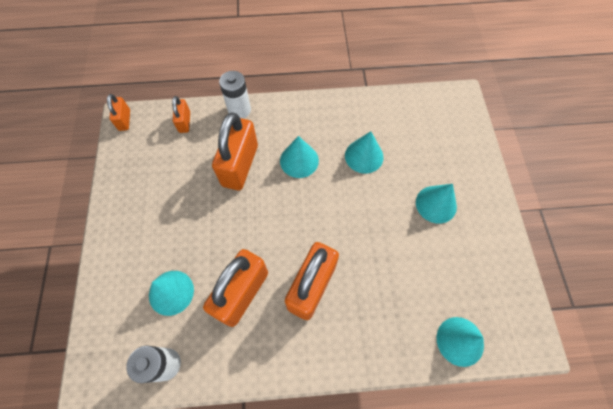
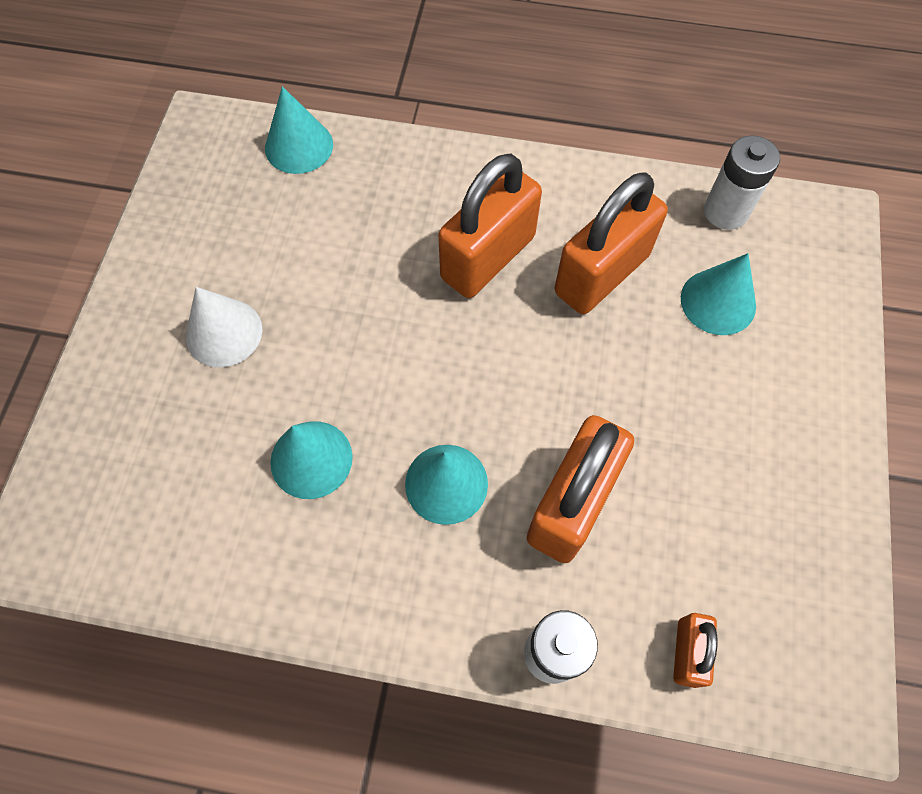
camera: 165 degrees left, 0 degrees up
orange padlock [107,94,130,131] -> none
turquoise cone [416,184,457,224] -> white cone [186,287,262,367]

